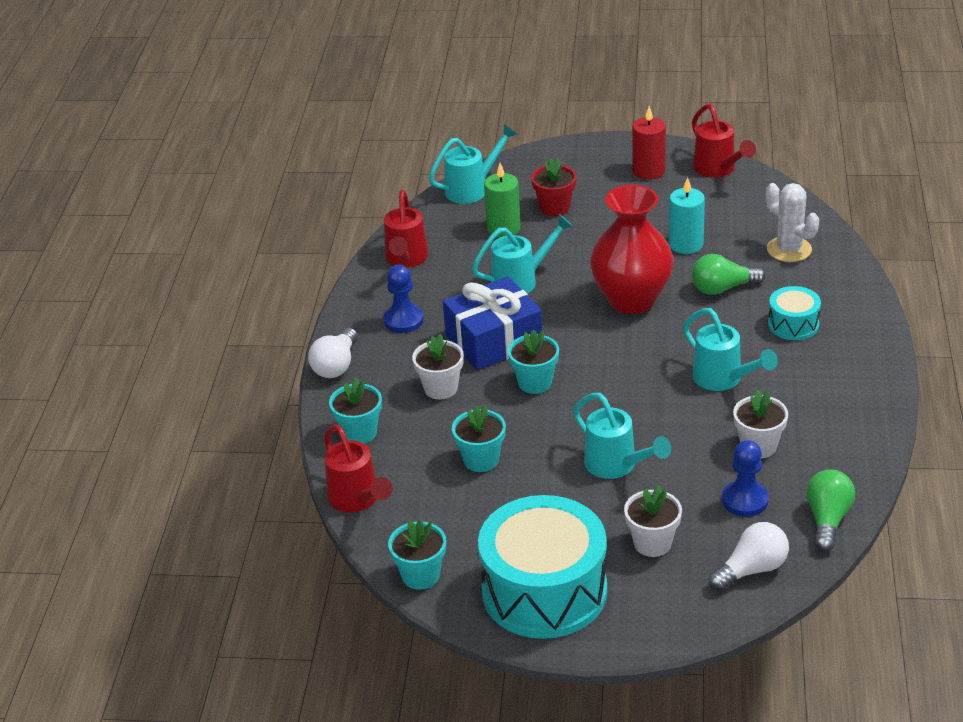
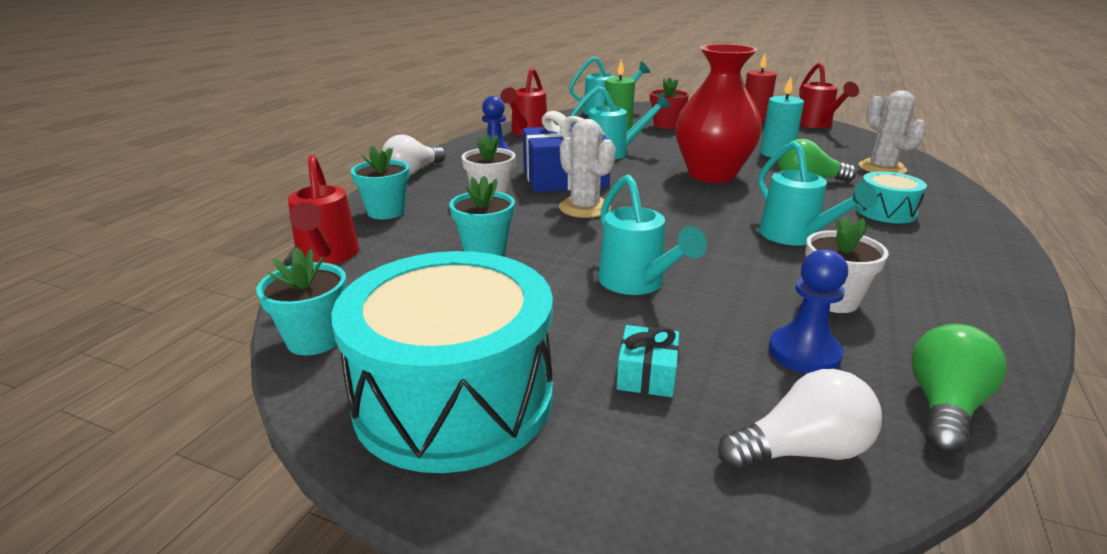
camera: 15 degrees right, 10 degrees down
turquoise flower pot [508,329,559,394] -> white cactus [559,119,616,218]
white flower pot [624,485,682,557] -> turquoise gift [617,325,679,397]

